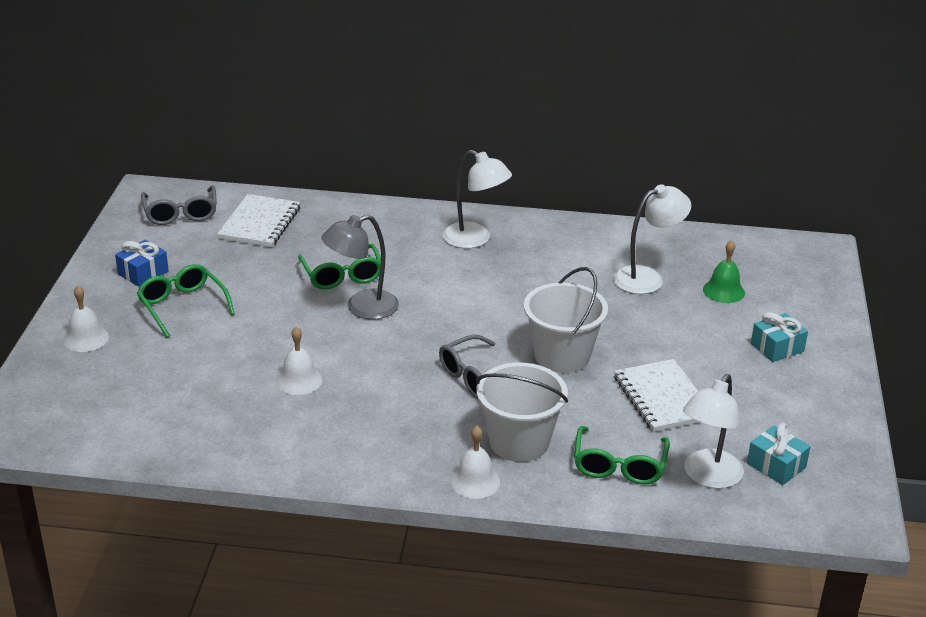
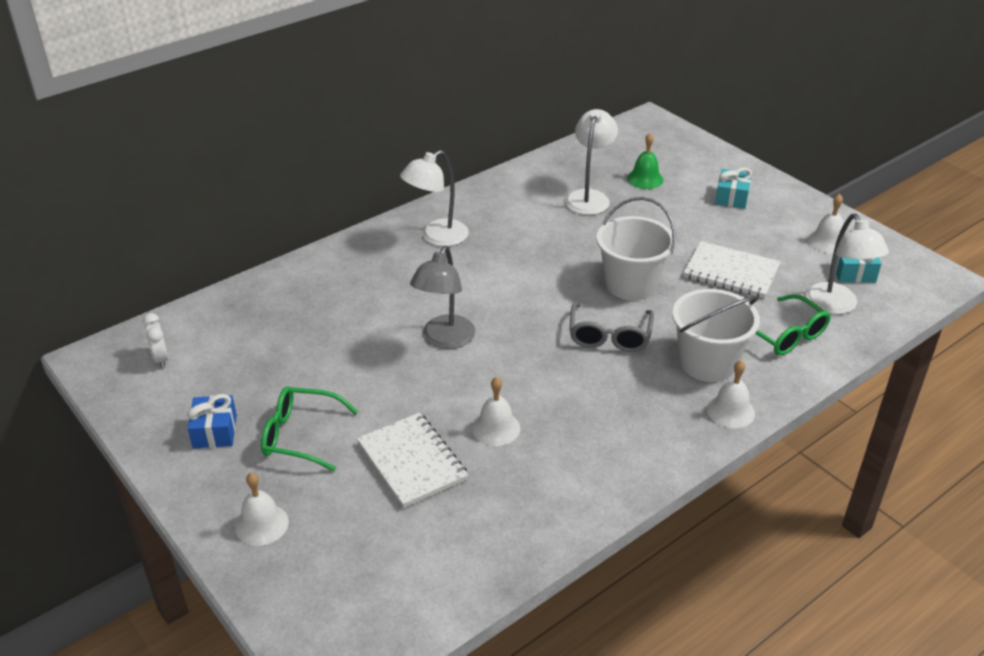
camera: 45 degrees left, 5 degrees up
grey glasses [141,185,217,225] -> white clock [143,313,169,368]
white notebook [217,194,300,247] -> white notebook moved to [357,412,468,508]
green glasses [298,244,381,289] -> none
white lamp [442,150,512,248] -> white lamp turned 150 degrees clockwise [400,150,469,246]
none -> white bell [808,194,844,254]

